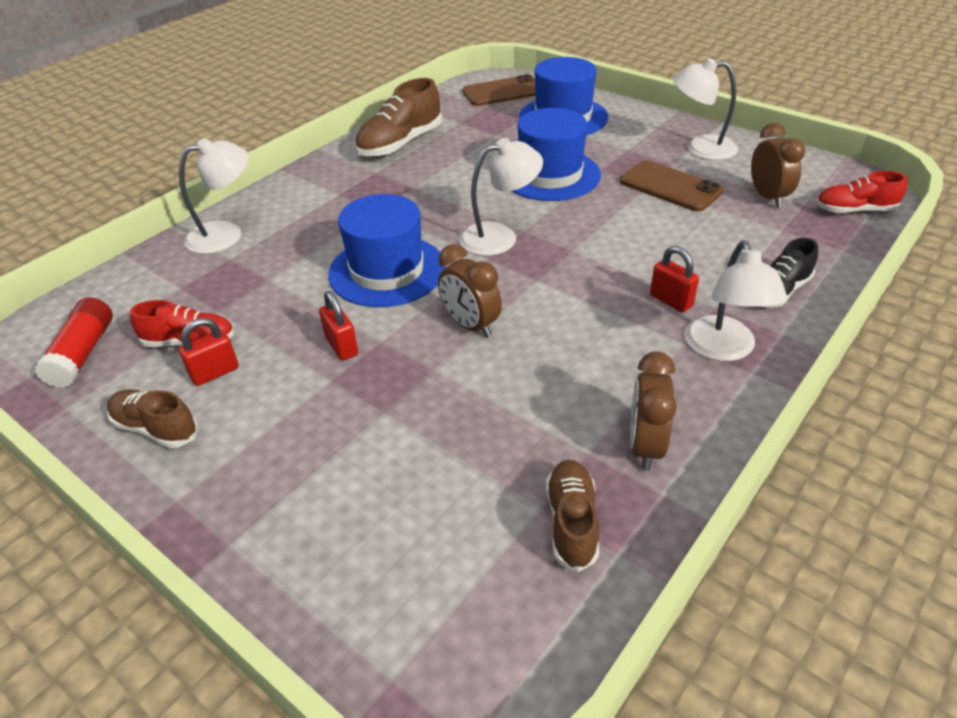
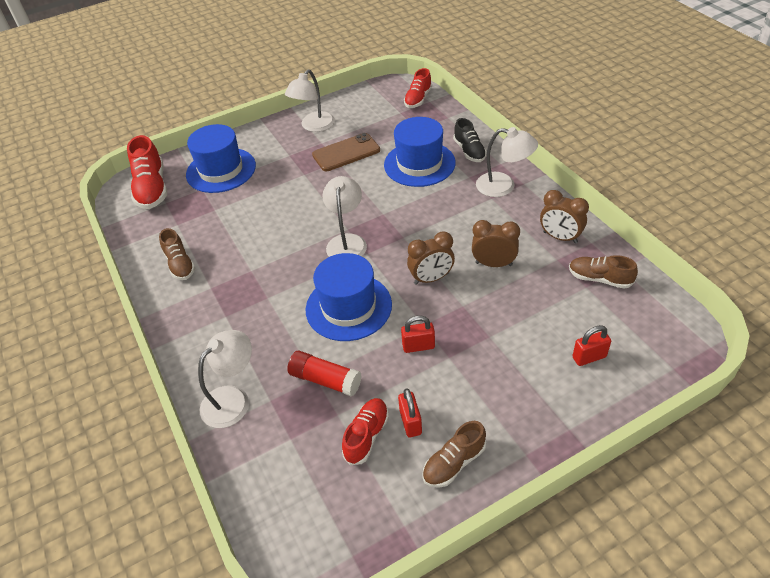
camera: 65 degrees left, 5 degrees up
red glue stick [34,297,113,388] -> red glue stick moved to [287,351,362,397]
white lamp [179,138,249,254] -> white lamp turned 45 degrees clockwise [198,330,252,428]
brown shoe [355,78,442,157] -> brown shoe [159,228,195,280], size x0.63
brown phone [462,74,536,106] -> red shoe [127,135,167,209]
blue hat [512,108,601,201] -> blue hat moved to [384,117,456,187]
red padlock [650,246,699,312] -> red padlock moved to [572,325,611,366]
brown clock [751,123,805,208] -> brown clock moved to [472,220,520,267]

